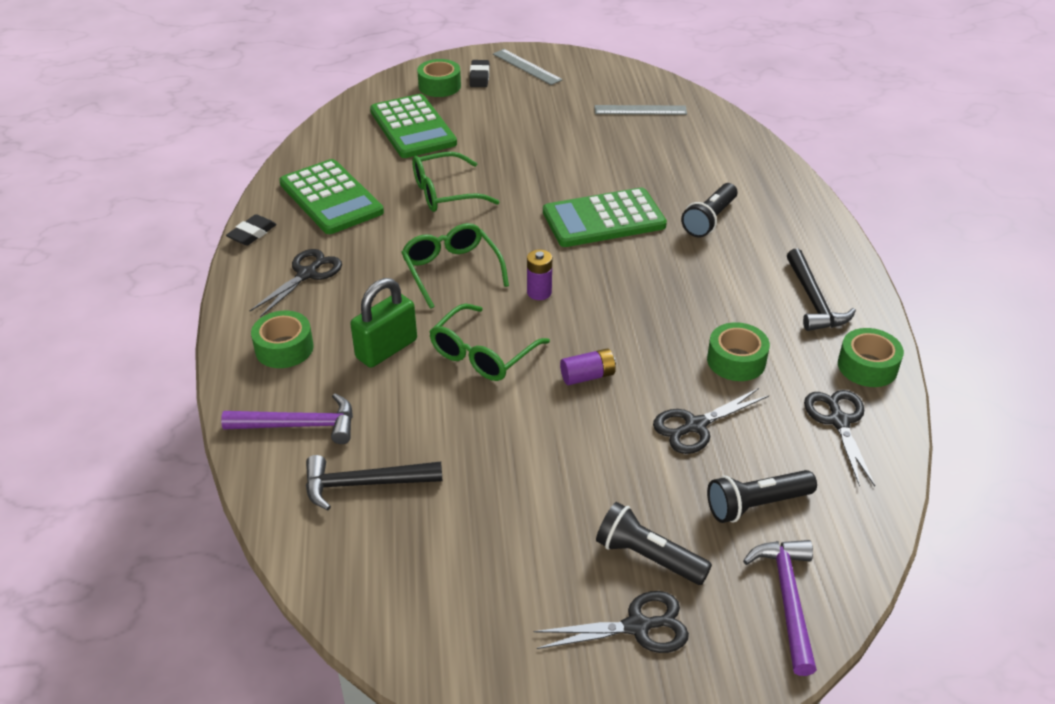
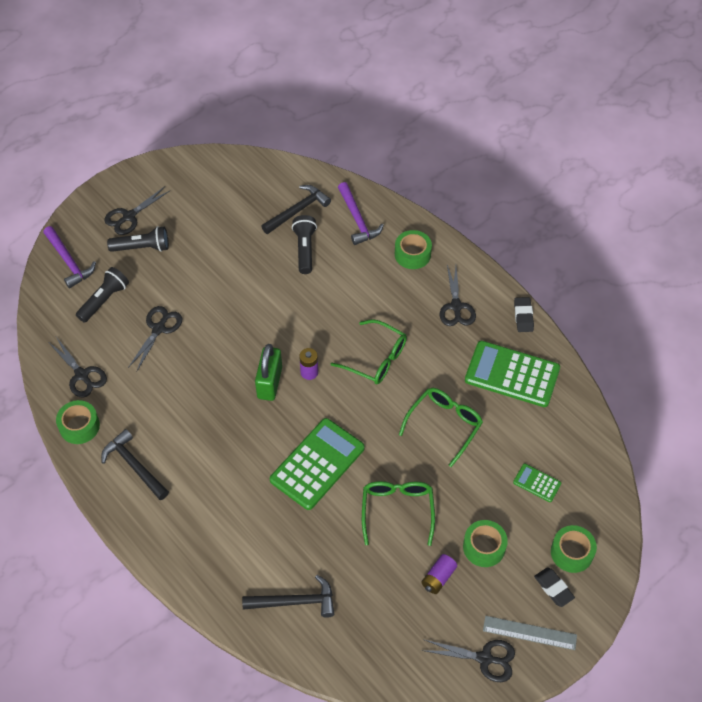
camera: 145 degrees right, 15 degrees up
purple hammer [221,393,353,444] -> purple hammer turned 75 degrees counterclockwise [338,182,384,245]
green padlock [350,278,417,368] -> green padlock moved to [255,344,282,401]
green calculator [370,94,457,158] -> green calculator [513,464,561,502], size x0.47
green glasses [429,304,550,381] -> green glasses moved to [362,481,435,546]
purple battery [560,348,616,385] -> purple battery moved to [421,554,457,594]
grey ruler [594,105,687,115] -> none
black flashlight [681,183,737,238] -> black flashlight moved to [292,215,317,274]
green tape [707,322,770,381] -> green tape moved to [463,520,508,567]
none -> black hammer [242,575,334,618]
none -> black scissors [422,640,515,682]

